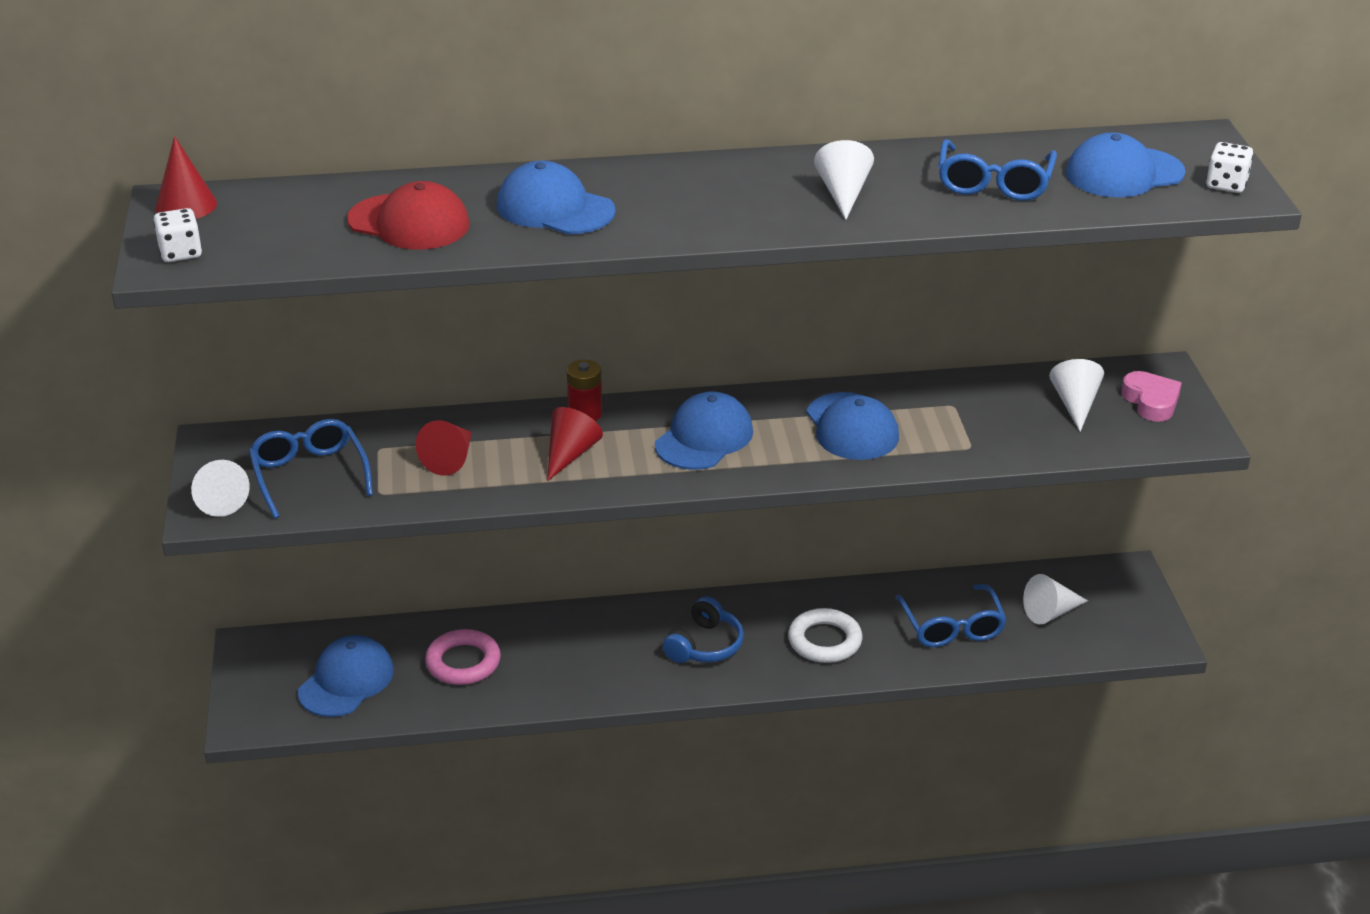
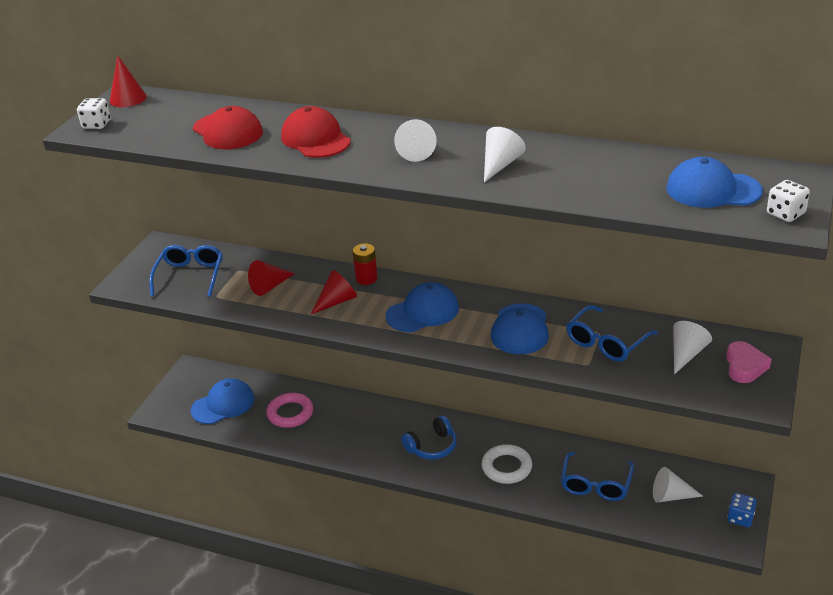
camera: 30 degrees right, 0 degrees up
white cone [191,460,250,517] -> white cone moved to [394,119,437,162]
blue cap [497,160,616,234] -> red cap [281,106,351,158]
blue glasses [938,139,1057,201] -> blue glasses moved to [566,305,658,362]
none -> blue dice [727,493,757,527]

